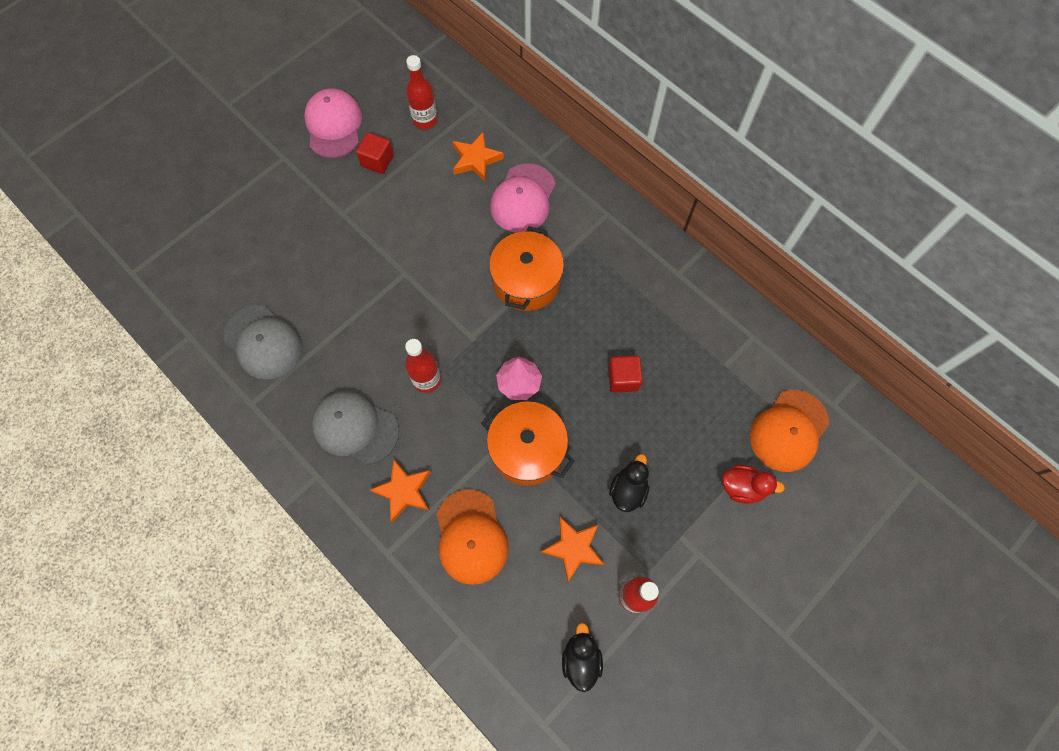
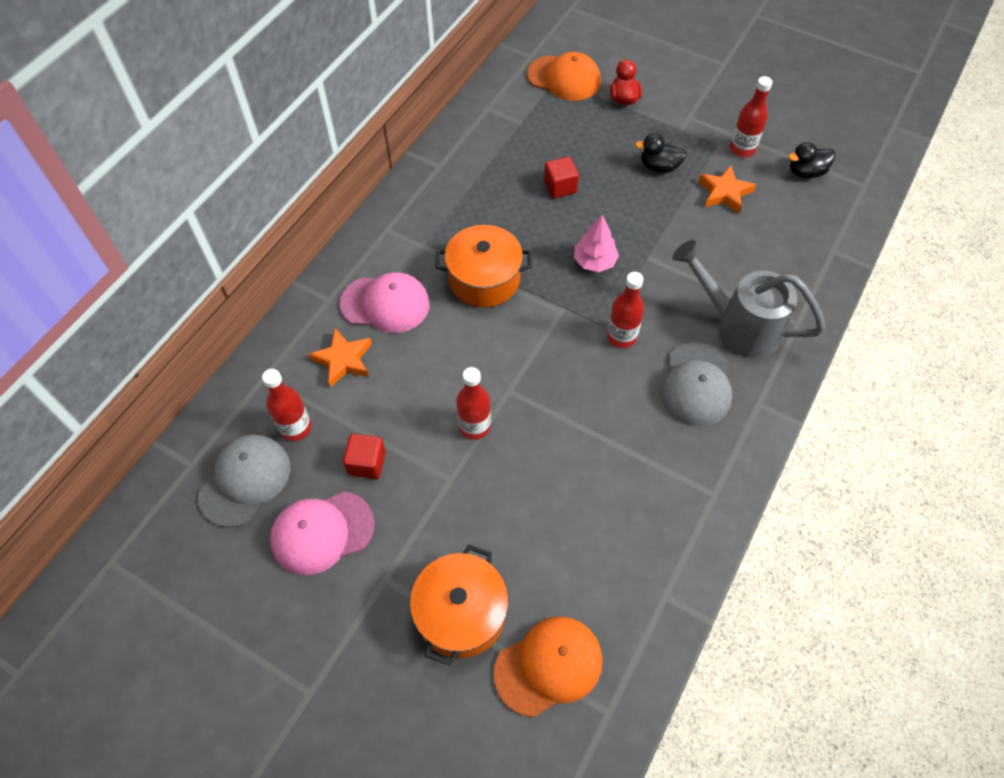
camera: 105 degrees left, 10 degrees down
grey cap [224,305,302,380] -> grey cap moved to [198,435,290,528]
orange star [370,460,431,523] -> grey watering can [672,240,825,358]
orange cap [436,489,509,585] -> orange cap moved to [494,616,603,717]
orange pot [481,401,575,486] -> orange pot moved to [410,544,508,666]
none -> red bottle [456,367,491,440]

